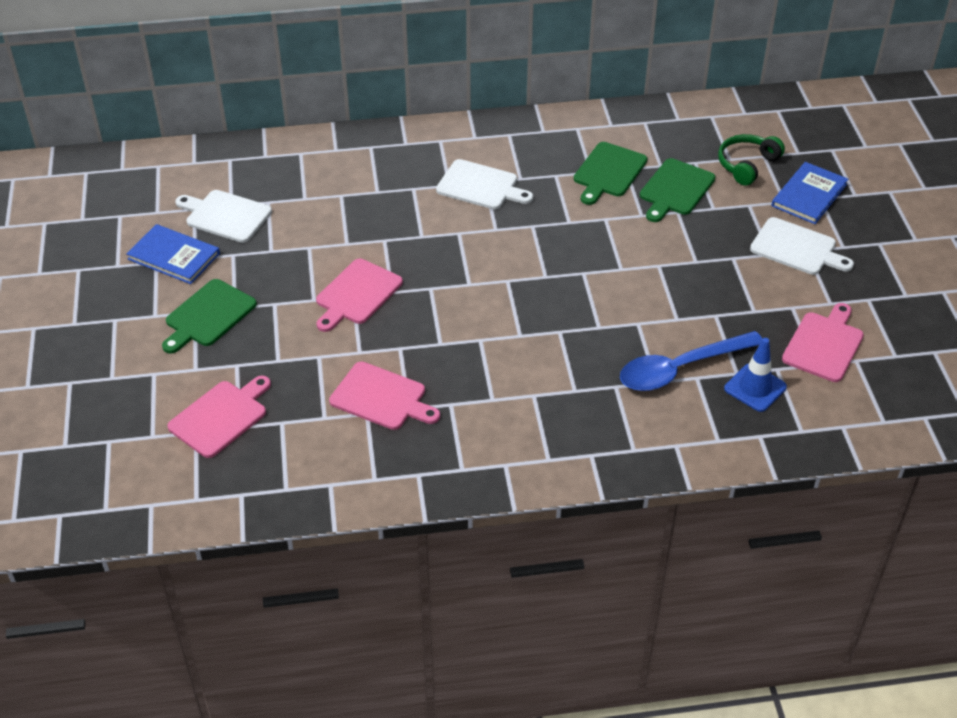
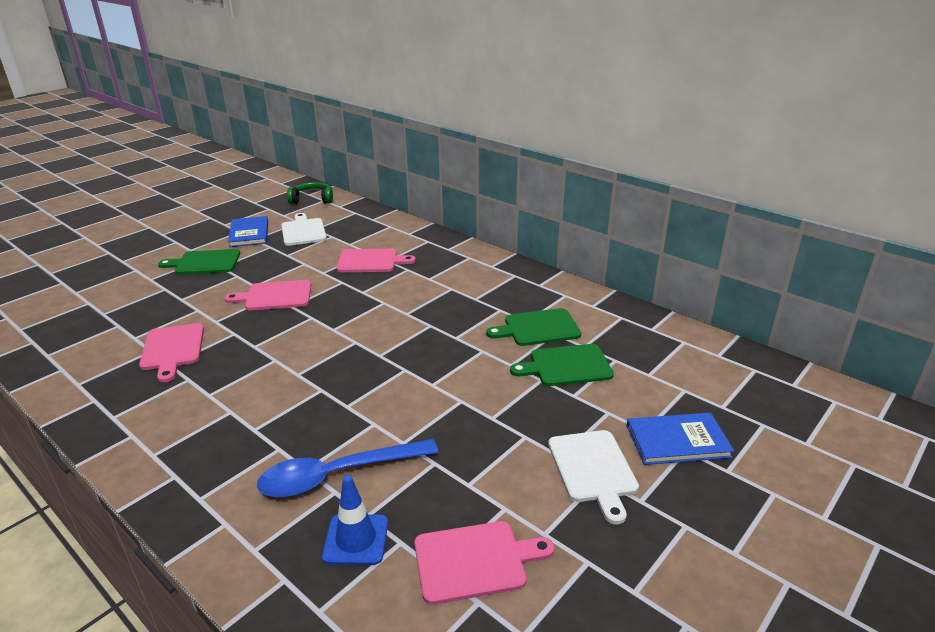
camera: 50 degrees right, 15 degrees down
pink cutting board [167,375,271,458] -> pink cutting board moved to [336,249,416,272]
white cutting board [436,159,533,209] -> none
blue spoon [620,331,762,391] -> blue spoon turned 45 degrees counterclockwise [257,439,439,498]
green headphones [718,134,785,186] -> green headphones moved to [287,182,333,204]

